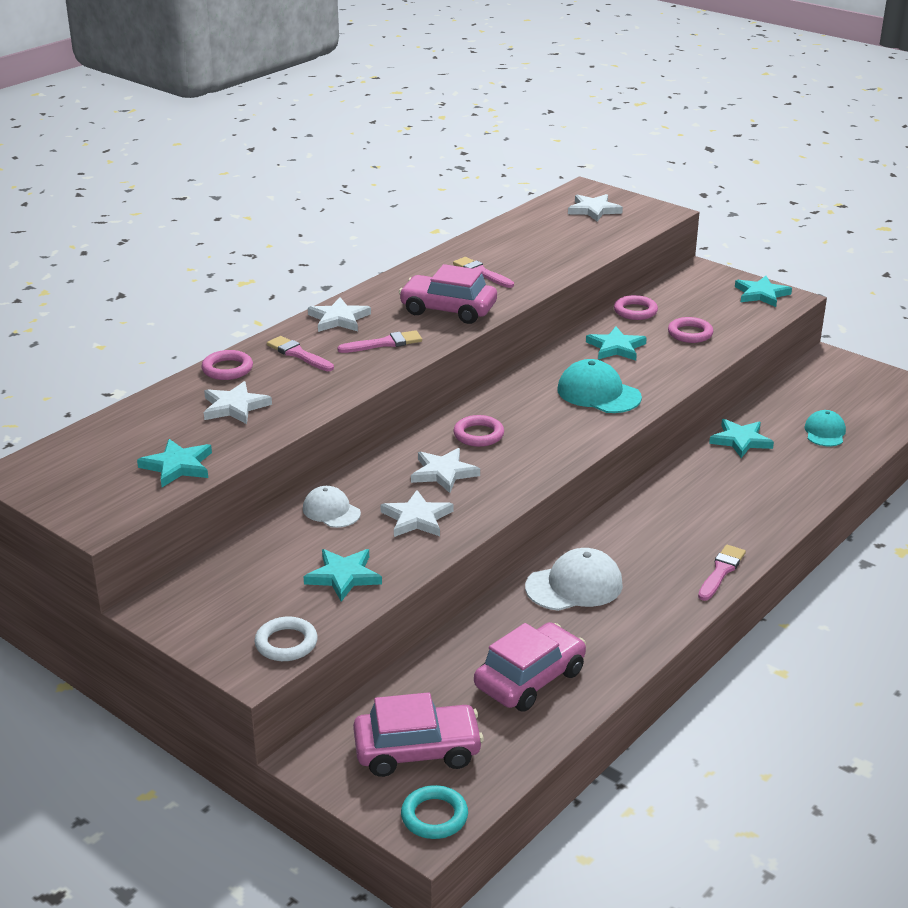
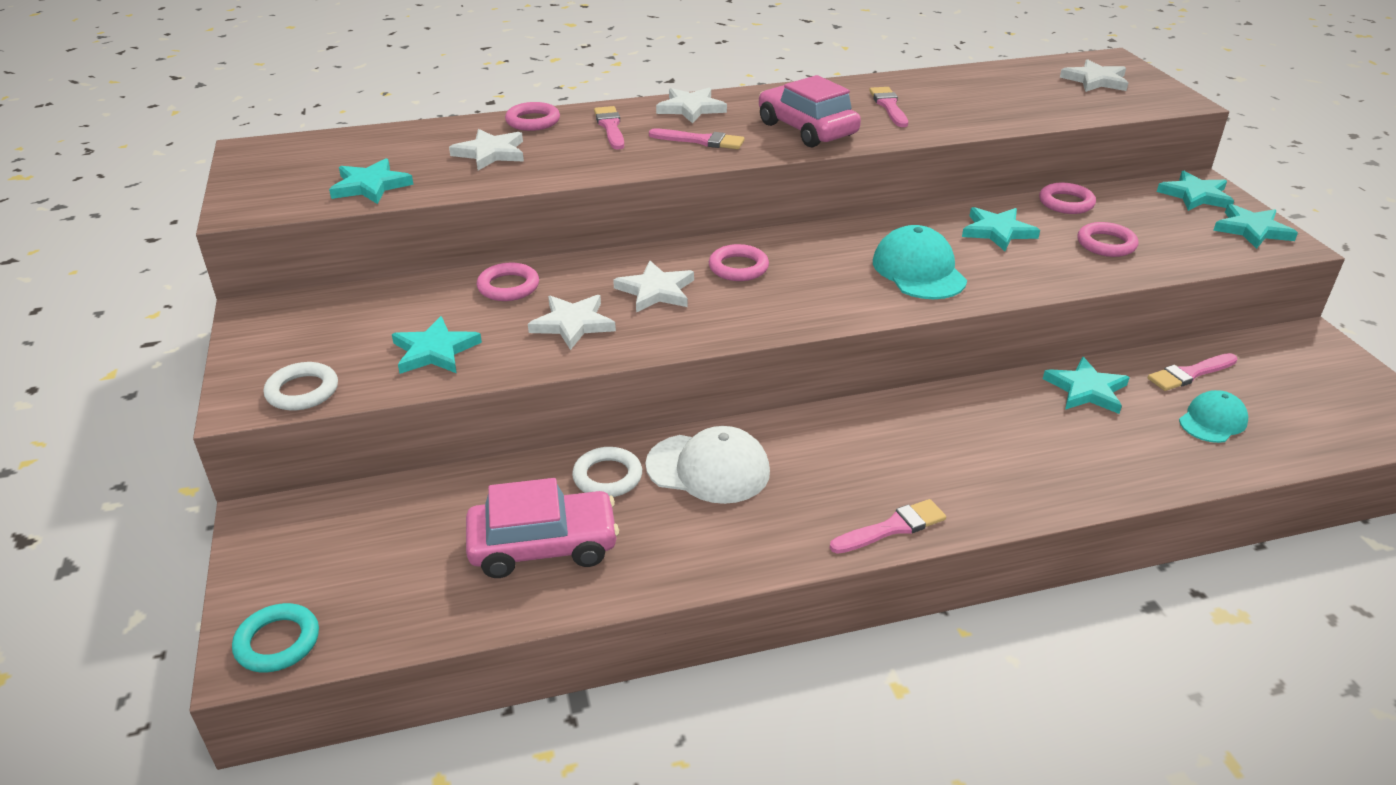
camera: 35 degrees right, 5 degrees up
white cap [303,486,361,528] -> pink ring [477,263,539,301]
pink car [353,692,484,777] -> none
none -> white ring [572,447,642,497]
none -> pink brush [1148,353,1237,391]
none -> turquoise star [1157,171,1234,211]

